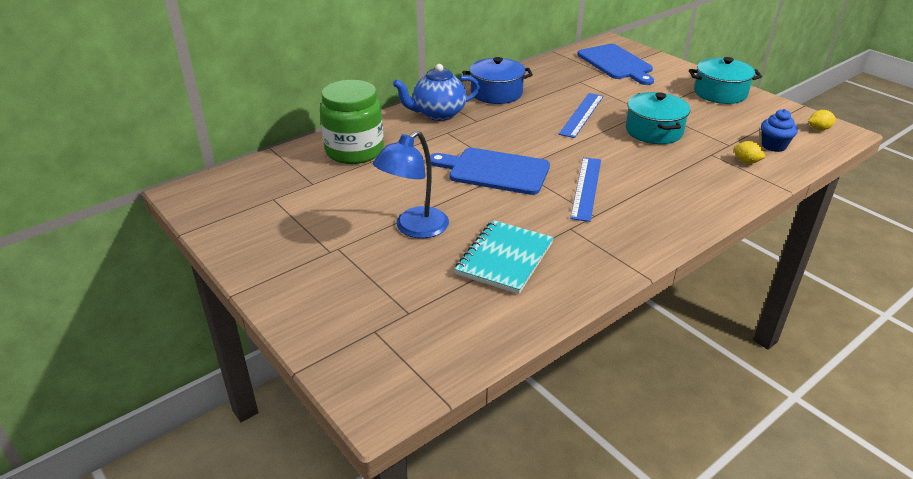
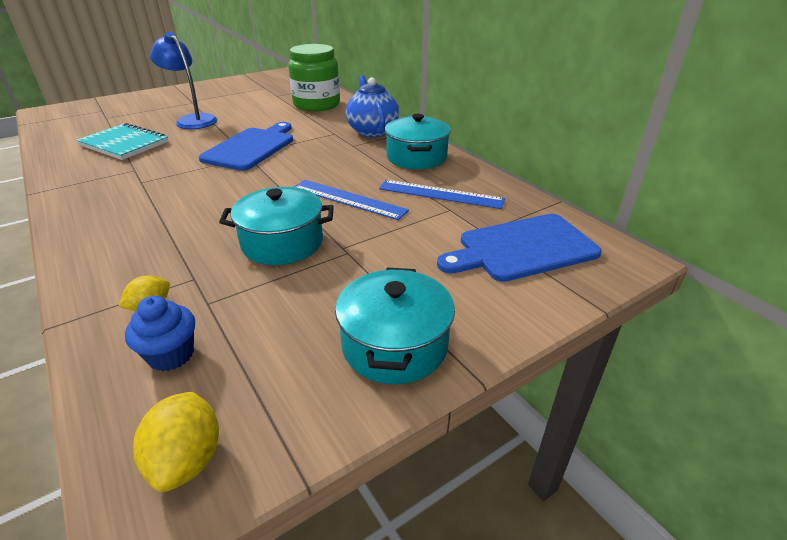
camera: 95 degrees right, 0 degrees up
blue pot [462,57,533,104] -> turquoise pot [385,114,451,169]
blue ruler [570,157,601,222] -> blue ruler moved to [379,180,505,209]
yellow lemon [808,110,836,130] -> yellow lemon [133,392,219,492], size x1.54

